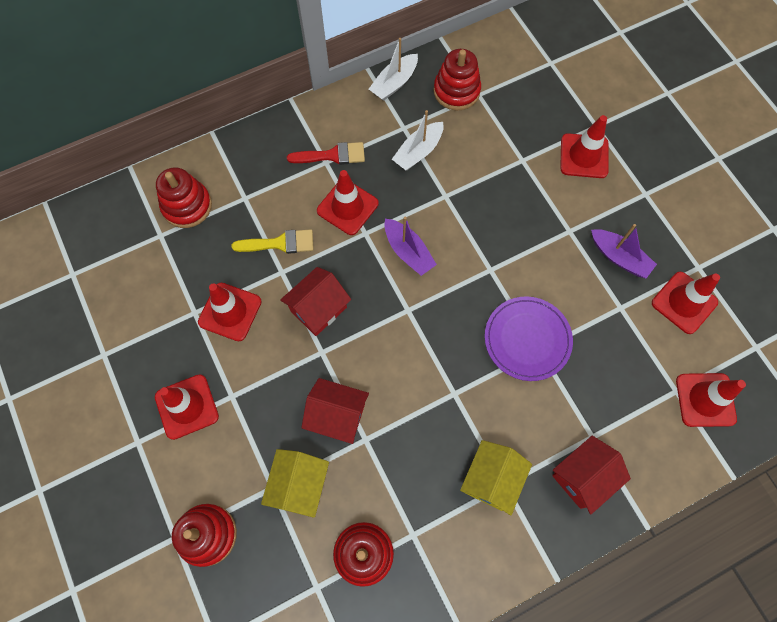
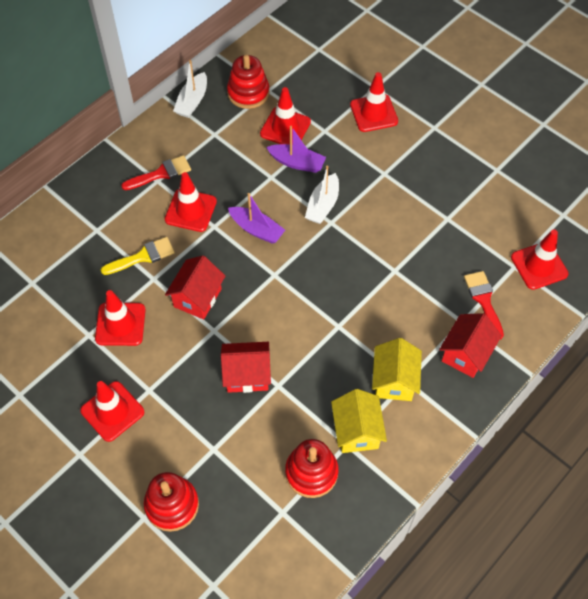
camera: 20 degrees left, 10 degrees down
red stacking toy [156,167,212,228] -> none
yellow house [261,449,329,518] -> yellow house moved to [331,389,387,453]
white boat [392,110,443,171] -> white boat moved to [305,166,339,224]
purple plate [485,296,573,381] -> none
purple boat [591,224,657,279] -> purple boat moved to [266,126,326,173]
red traffic cone [652,272,720,334] -> red traffic cone moved to [260,87,311,145]
none -> red brush [464,271,504,340]

